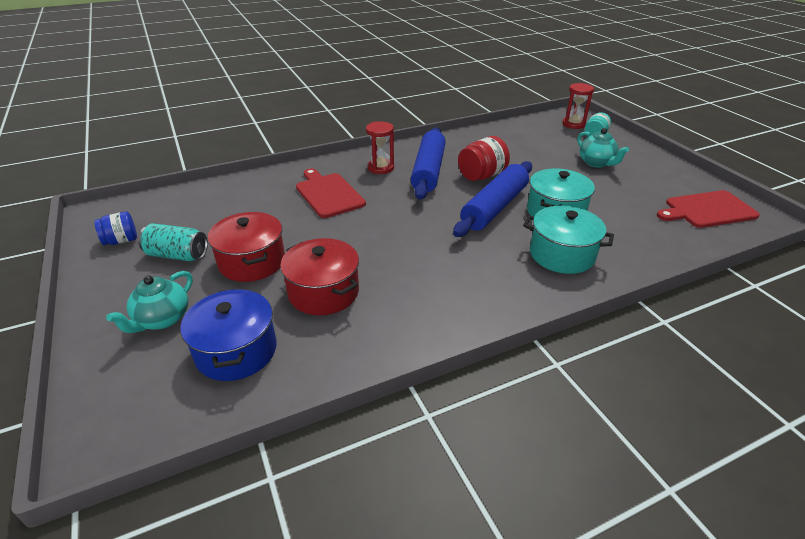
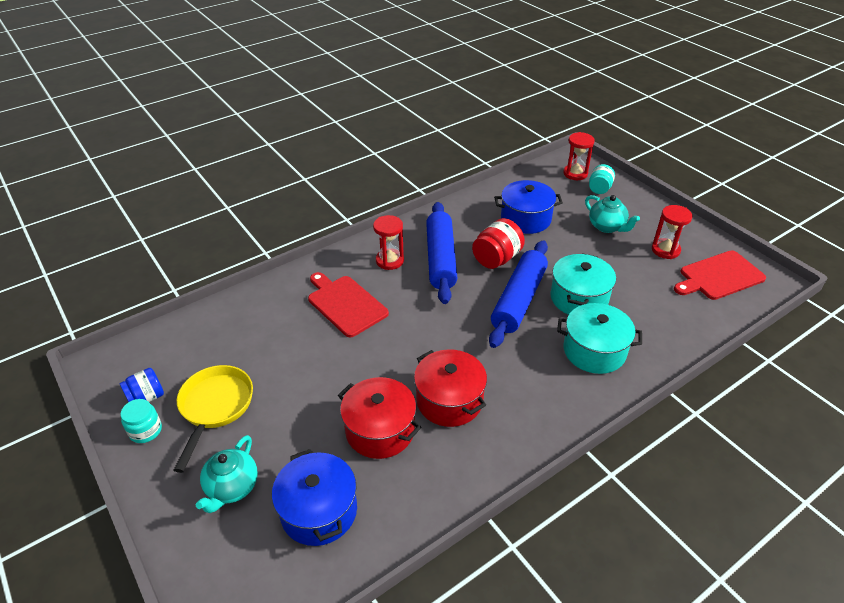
camera: 10 degrees left, 5 degrees up
turquoise can [138,223,208,261] -> yellow pan [174,365,253,473]
red pot [208,212,285,282] -> red pot moved to [414,349,487,427]
none -> turquoise jar [120,399,162,443]
none -> blue pot [494,180,563,234]
none -> red hourglass [652,205,692,259]

